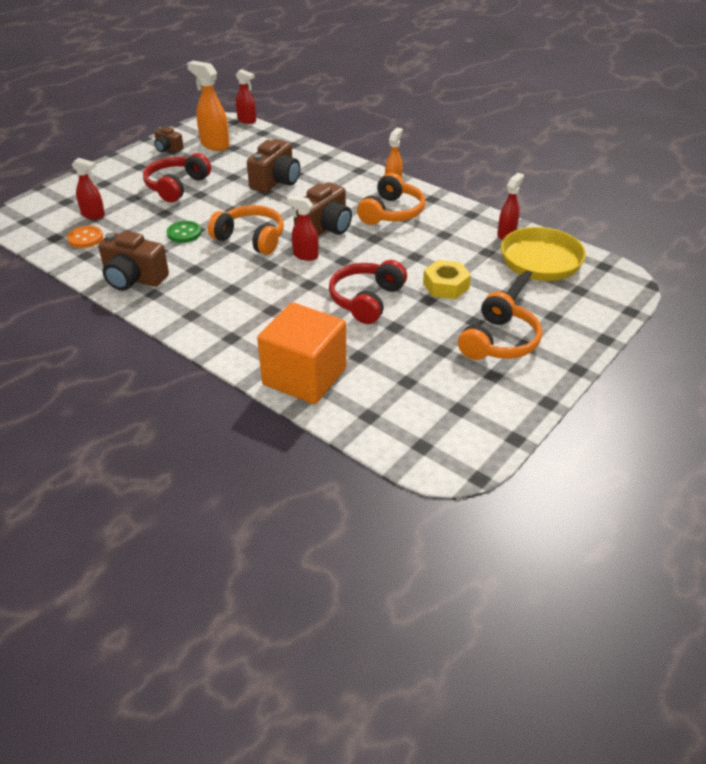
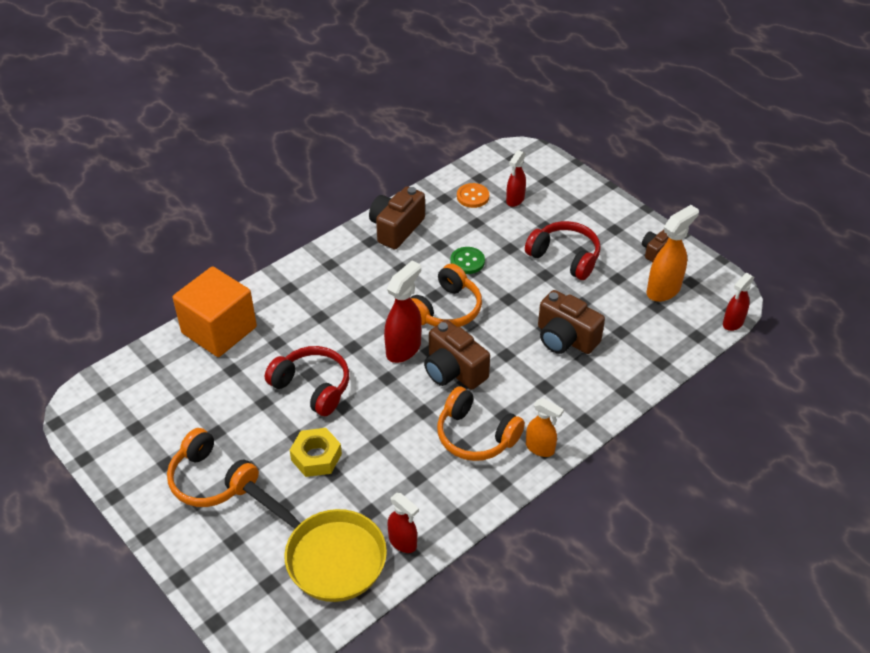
camera: 100 degrees right, 5 degrees up
red spray bottle [287,196,319,261] -> red spray bottle [384,260,422,363], size x1.54

